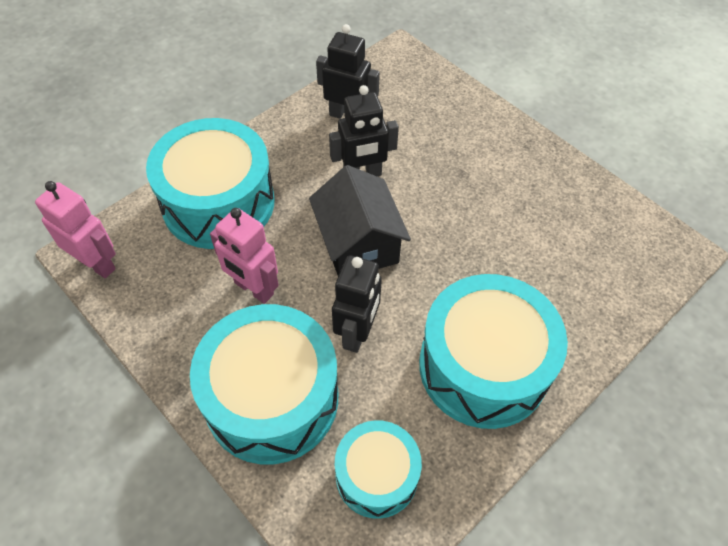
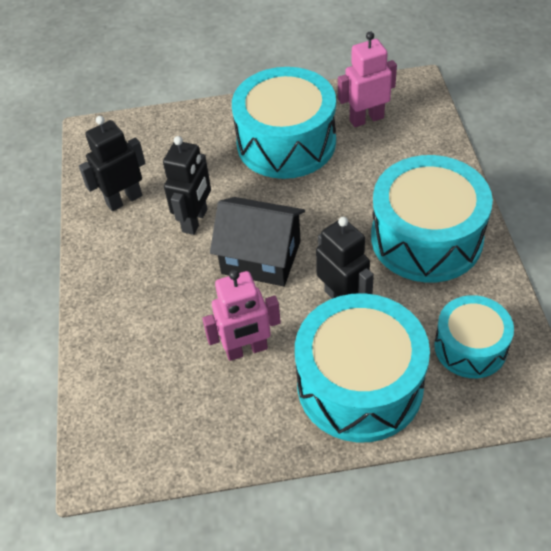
camera: 50 degrees left, 5 degrees down
pink robot [35,181,116,278] -> pink robot moved to [338,31,397,127]
turquoise drum [146,118,275,249] -> turquoise drum moved to [232,67,336,179]

